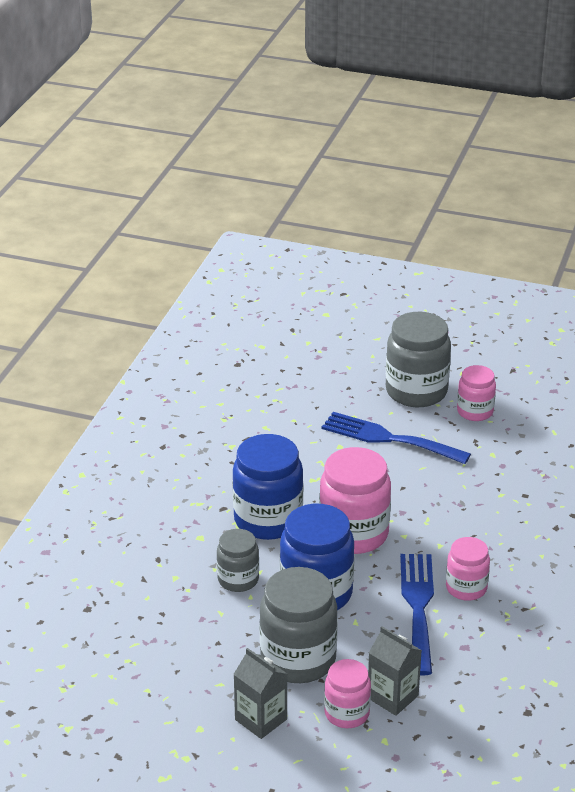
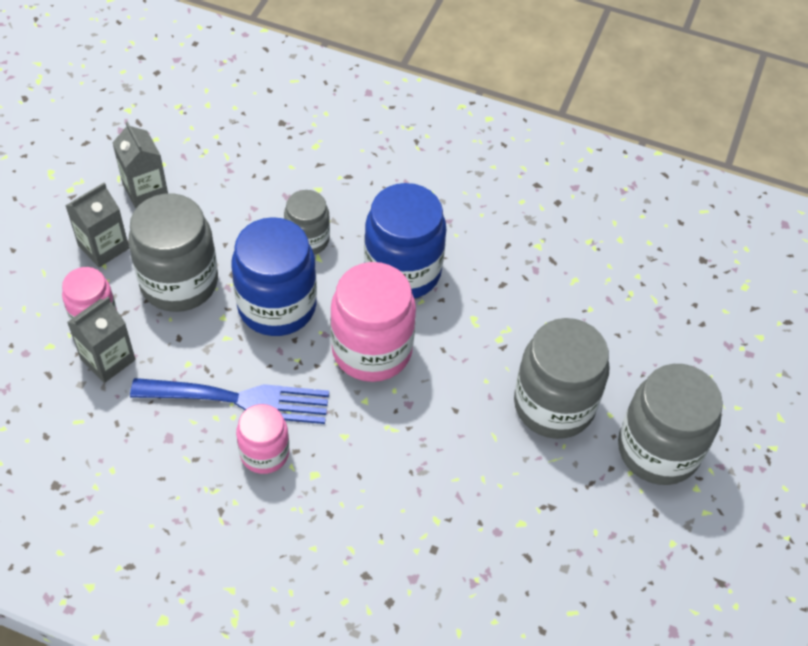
camera: 90 degrees right, 20 degrees up
blue fork [322,412,471,464] -> grey jar [514,318,609,439]
pink jar [457,365,496,421] -> none
none -> grey carton [112,121,168,208]

